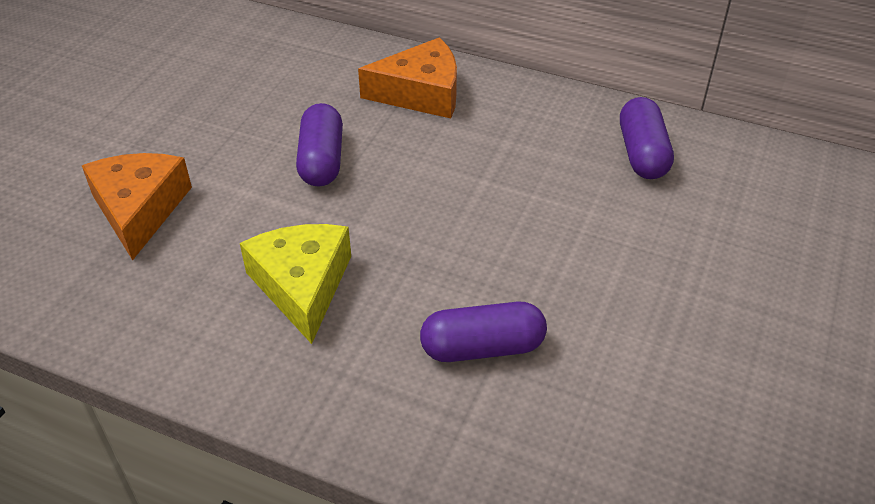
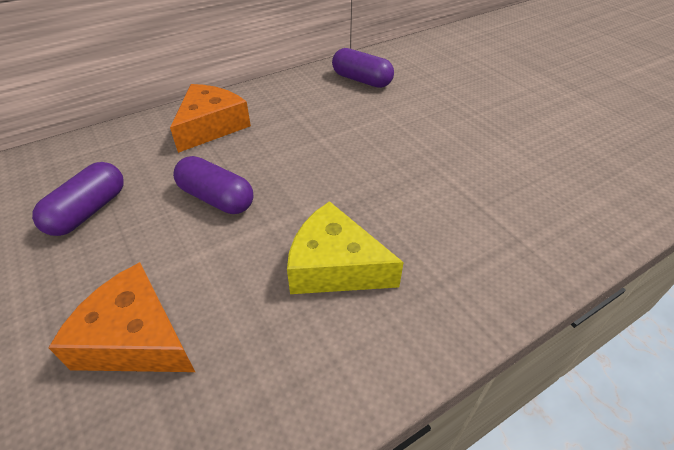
camera: 55 degrees left, 0 degrees up
purple capsule [420,301,547,362] -> purple capsule moved to [32,162,124,236]

